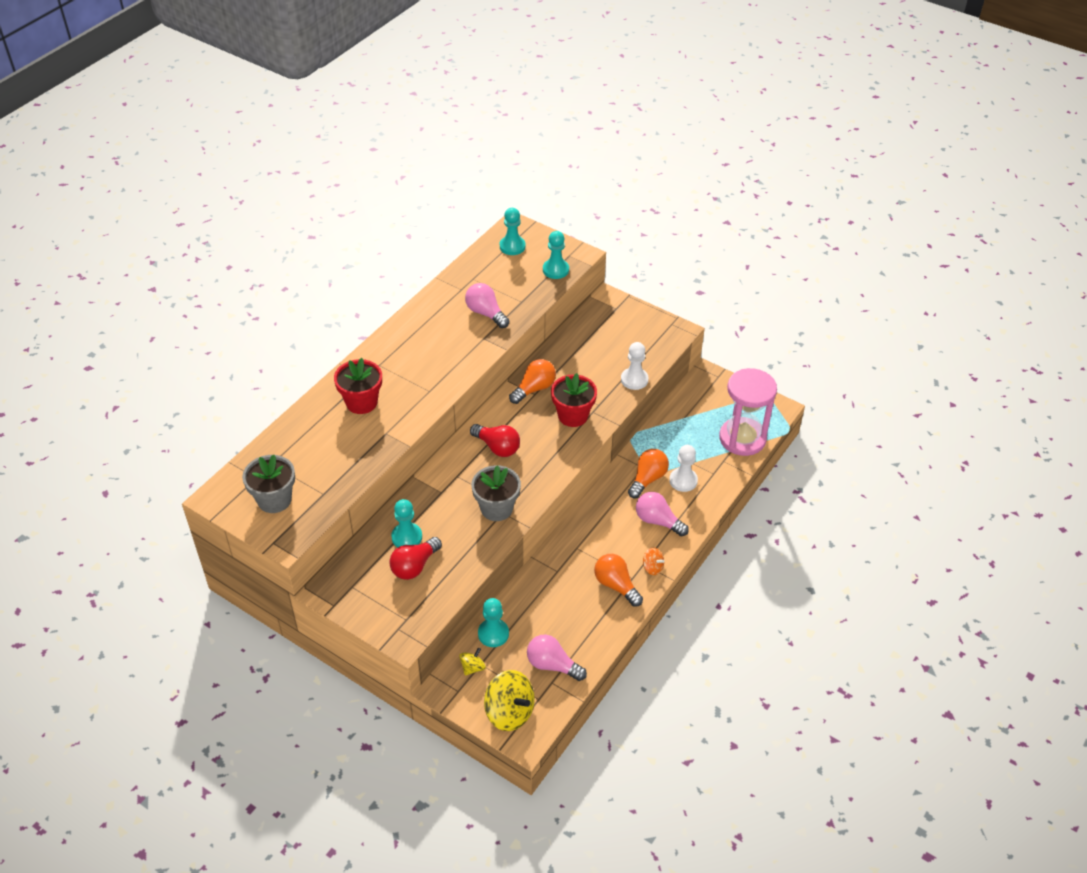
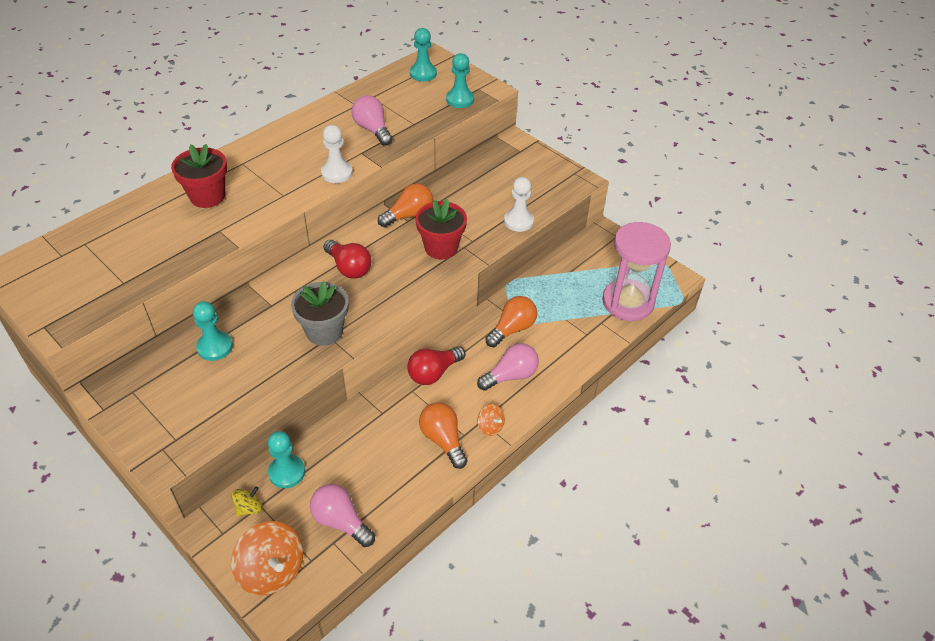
camera: 10 degrees right, 0 degrees up
grey flower pot [242,455,295,513] -> none
red light bulb [389,537,442,580] -> red light bulb moved to [407,346,465,385]
yellow spinning top [484,670,535,731] -> orange spinning top [231,521,303,595]
pink light bulb [636,492,689,536] -> pink light bulb turned 105 degrees clockwise [477,343,539,391]
white pawn [669,445,698,492] -> white pawn moved to [321,125,353,183]

